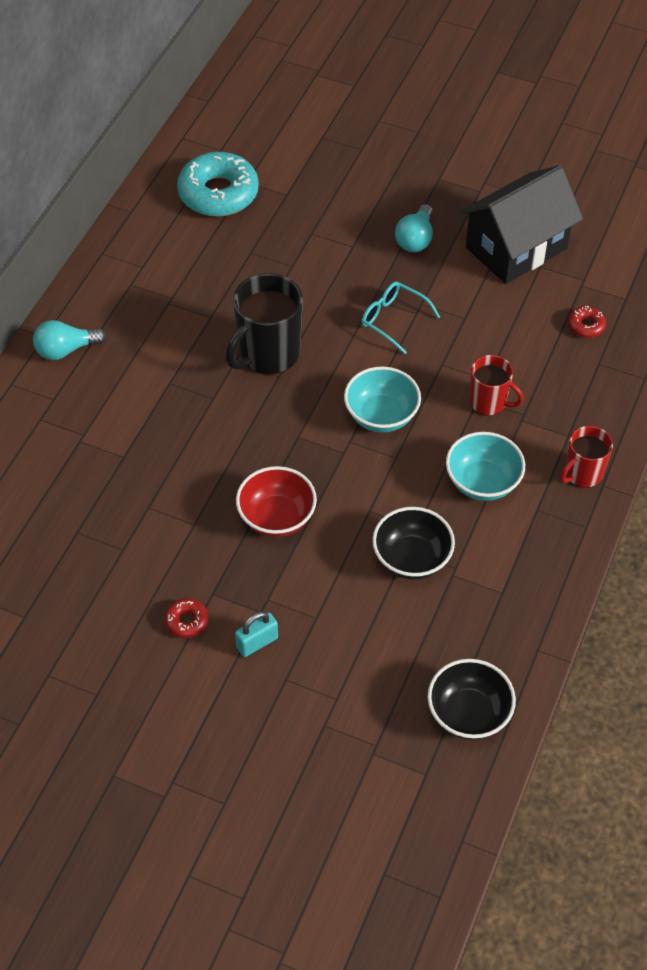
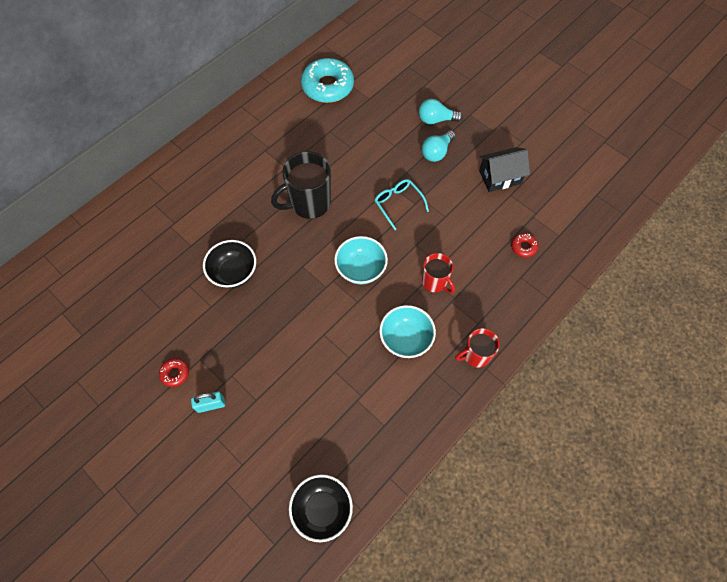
camera: 20 degrees right, 10 degrees up
turquoise light bulb [33,320,106,360] -> turquoise light bulb moved to [419,99,463,124]
red bowl [236,466,317,537] -> none
black bowl [372,507,455,580] -> black bowl moved to [203,240,256,288]
black house [460,165,583,284] -> black house [479,147,530,192], size x0.63

